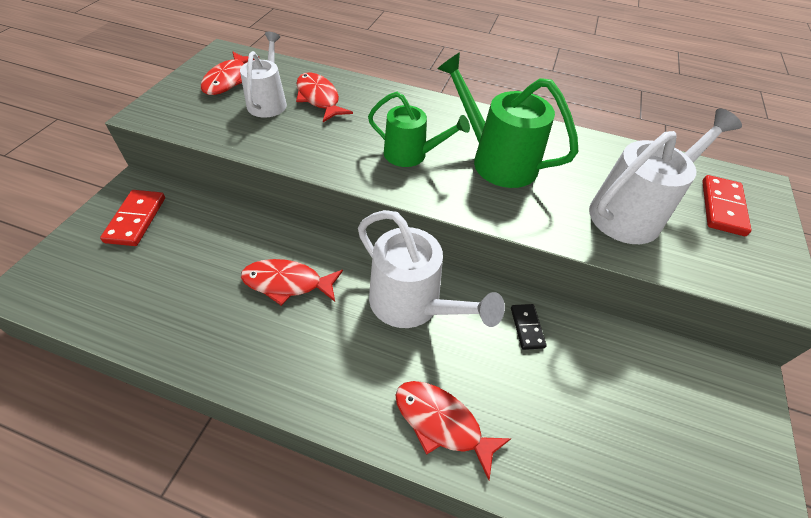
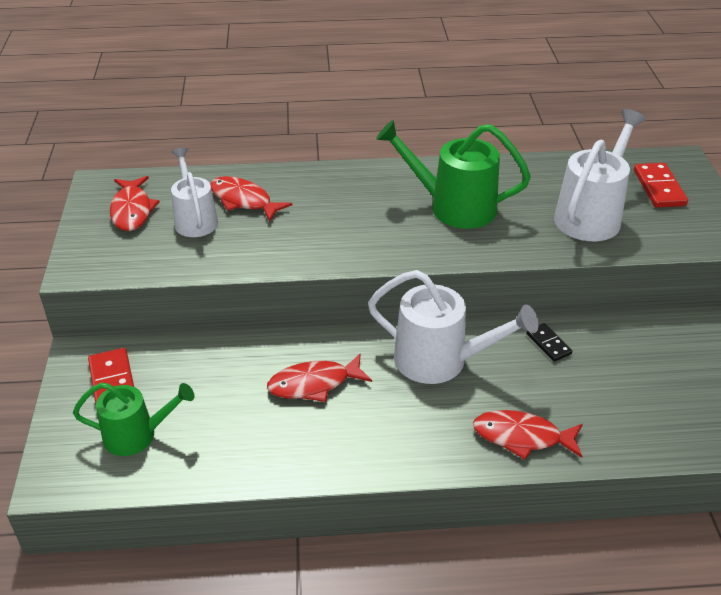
camera: 20 degrees left, 10 degrees down
green watering can [368,92,470,167] -> green watering can moved to [73,383,194,456]

